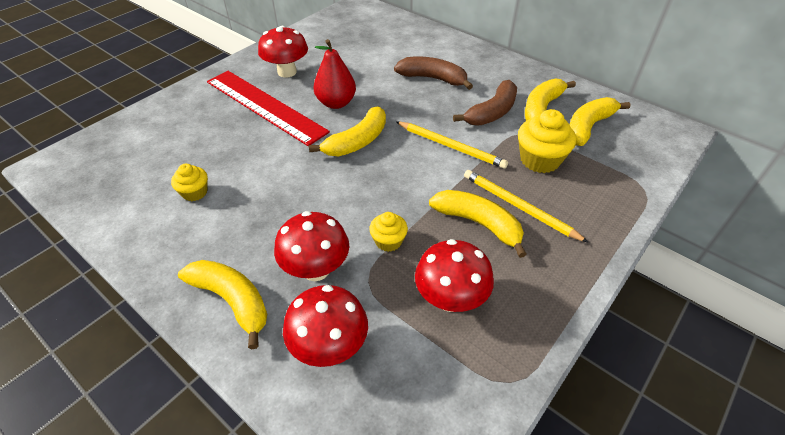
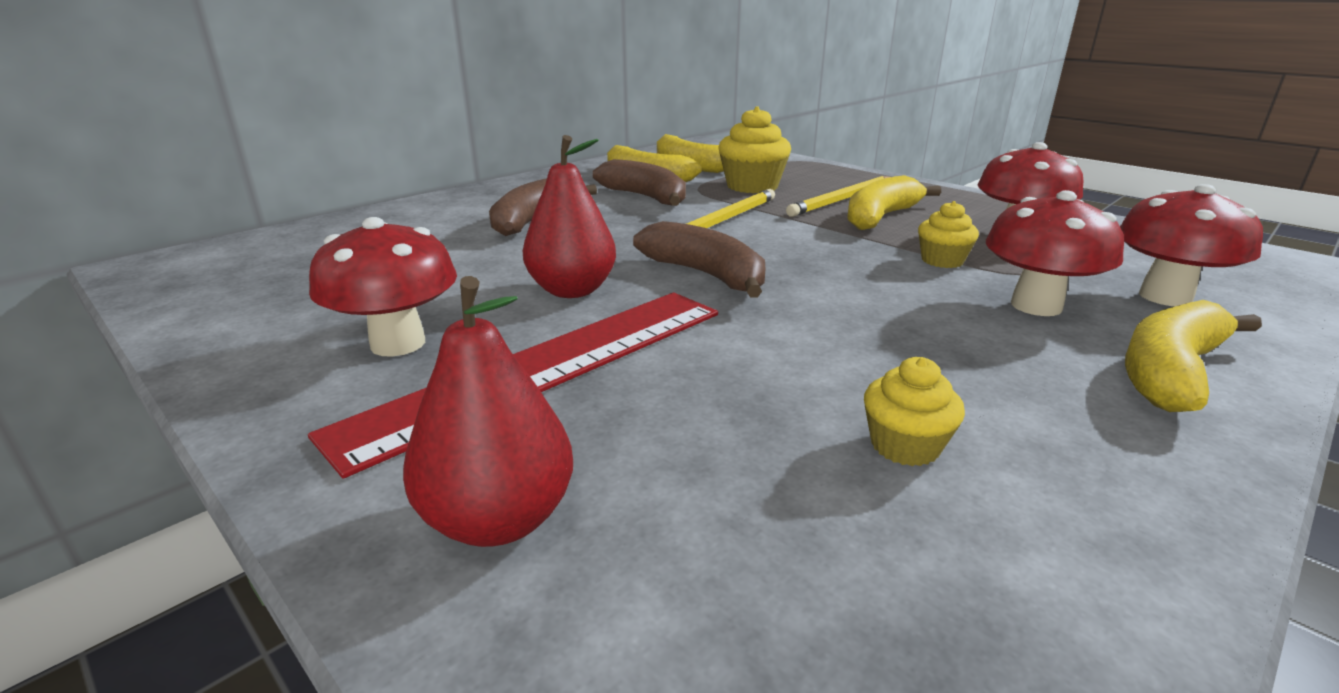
camera: 85 degrees left, 20 degrees down
yellow banana [309,106,386,156] -> brown banana [633,221,765,298]
none -> red pear [403,276,573,547]

